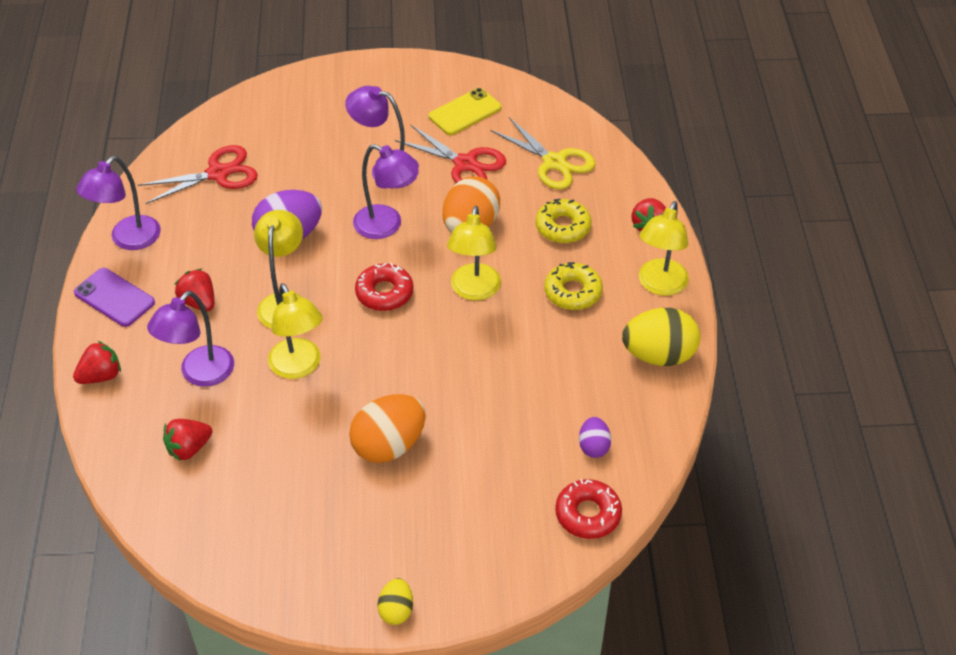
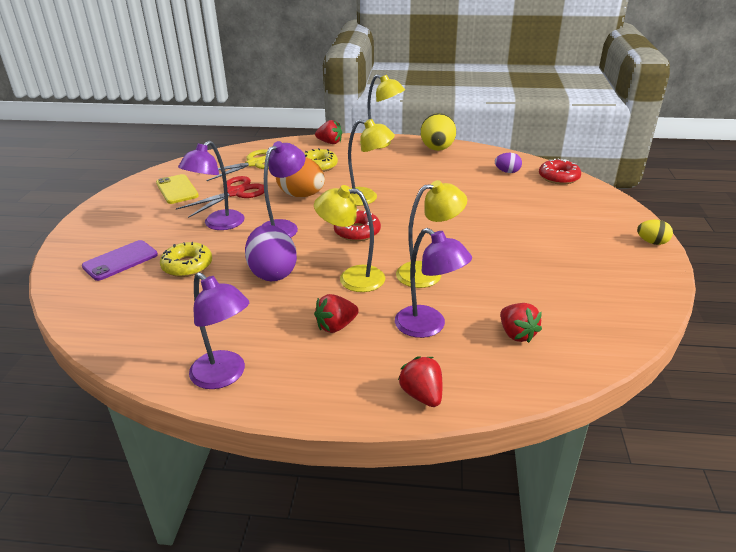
camera: 80 degrees left, 15 degrees down
purple phone [74,268,155,327] -> purple phone moved to [82,240,158,281]
red scissors [138,145,258,204] -> none
orange egg [349,394,426,463] -> none
yellow donut [544,262,603,310] -> yellow donut moved to [160,242,212,277]

